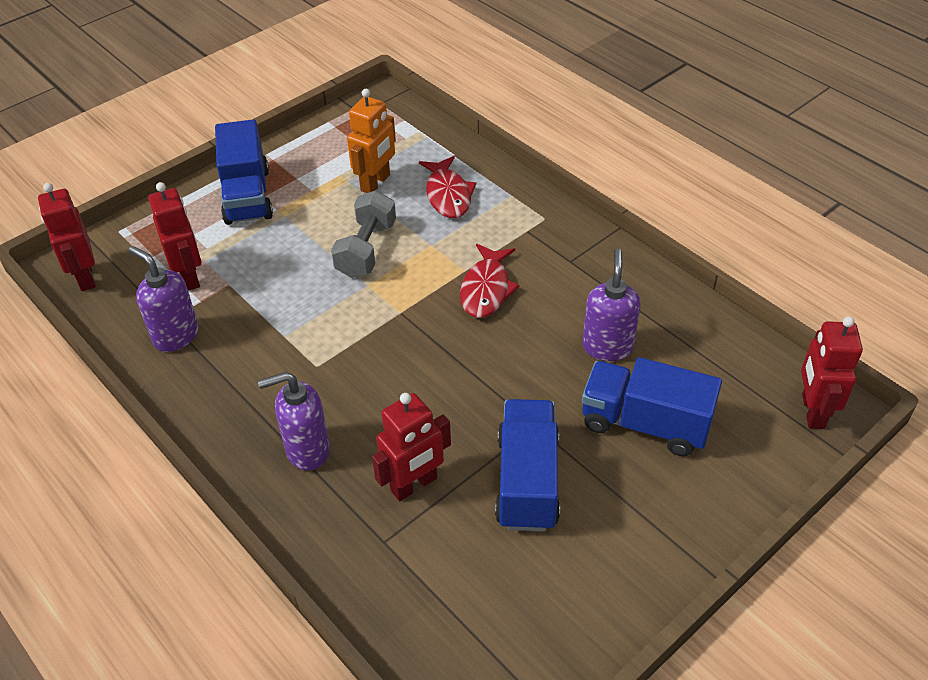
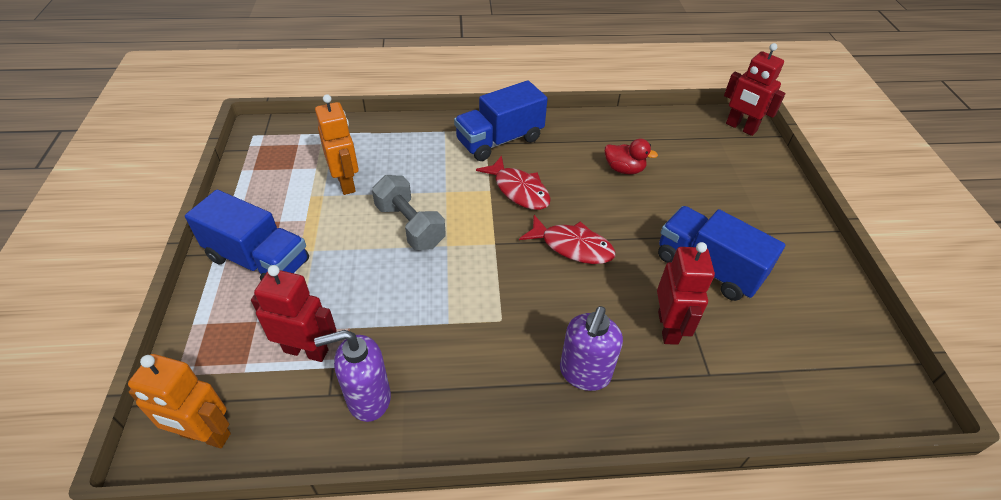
camera: 55 degrees left, 0 degrees up
red robot [38,183,96,291] -> orange robot [128,354,231,448]
red fish [419,156,476,218] -> red fish moved to [519,215,615,264]
purple soap dispenser [582,249,641,361] -> red duck [605,139,658,175]
blue truck [582,357,722,456] -> blue truck moved to [454,80,548,161]

